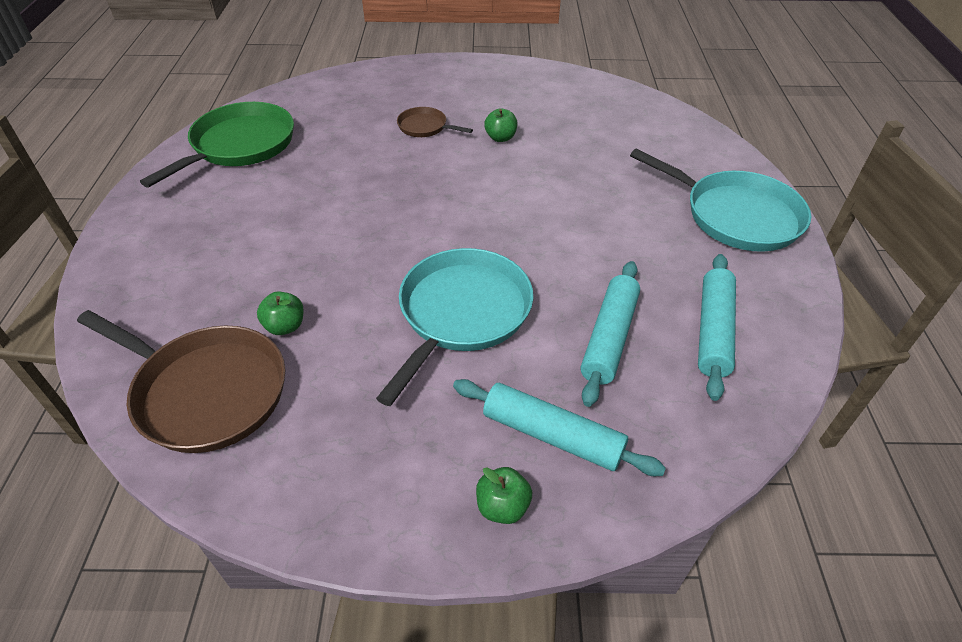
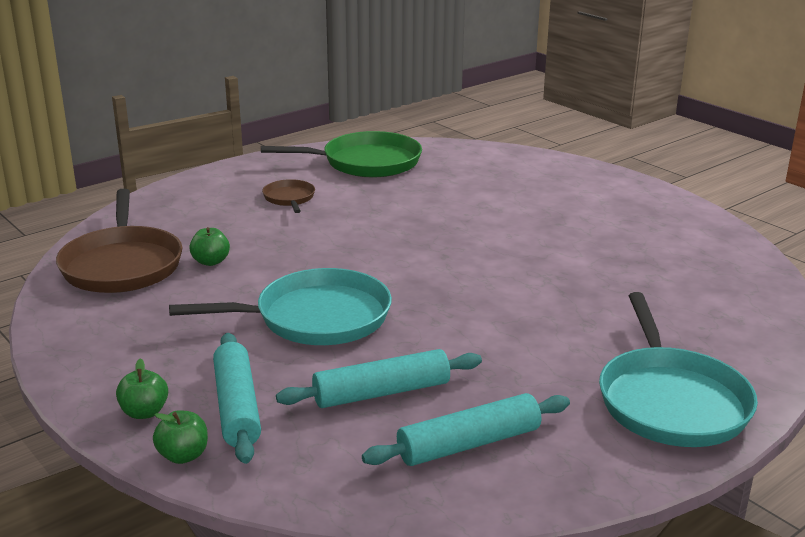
camera: 50 degrees right, 20 degrees down
brown pan [397,107,473,137] -> brown pan moved to [262,179,315,213]
green apple [484,108,517,142] -> green apple moved to [153,410,208,464]

